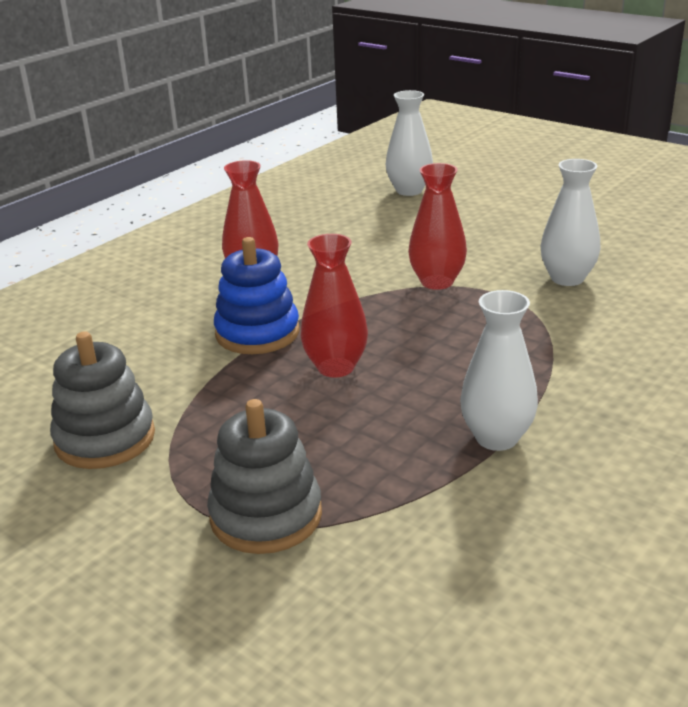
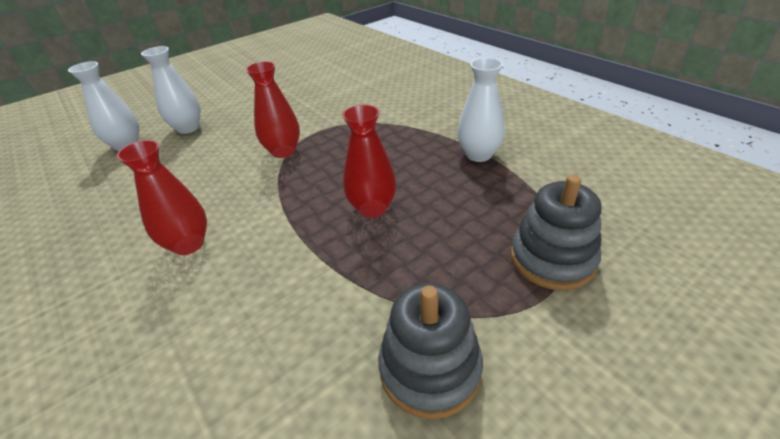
camera: 75 degrees left, 10 degrees up
blue stacking toy [214,237,300,354] -> none
white vase [541,159,601,286] -> white vase moved to [141,46,201,134]

